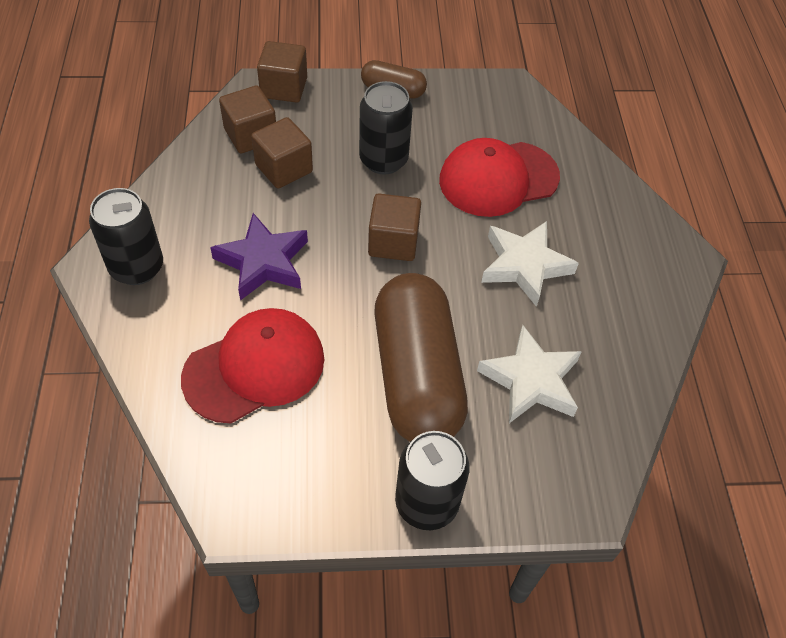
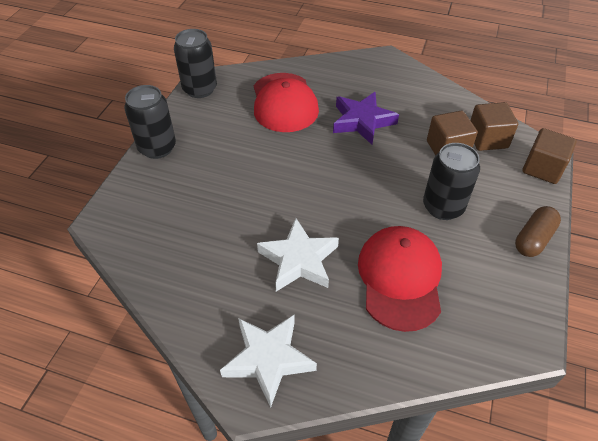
camera: 115 degrees right, 5 degrees down
black can [89,188,163,285] -> black can moved to [174,29,217,98]
brown cube [368,193,421,261] -> none
brown capsule [374,273,468,441] -> none
white star [477,325,582,423] -> white star moved to [220,314,317,408]

